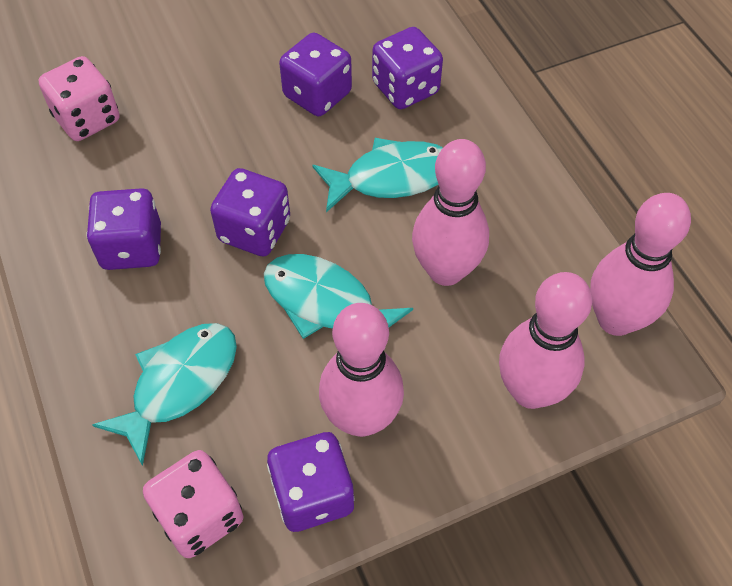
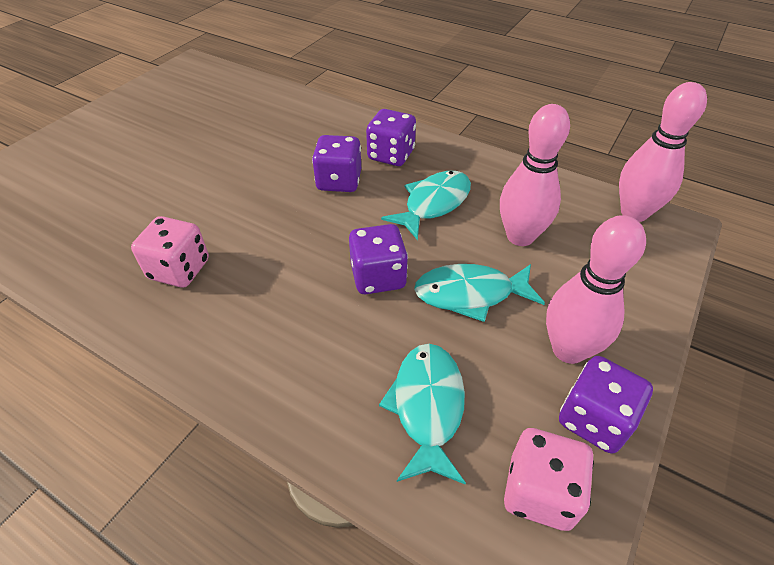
camera: 35 degrees left, 10 degrees down
purple dice [86,188,161,270] -> none
pink bowling pin [499,272,592,409] -> none

